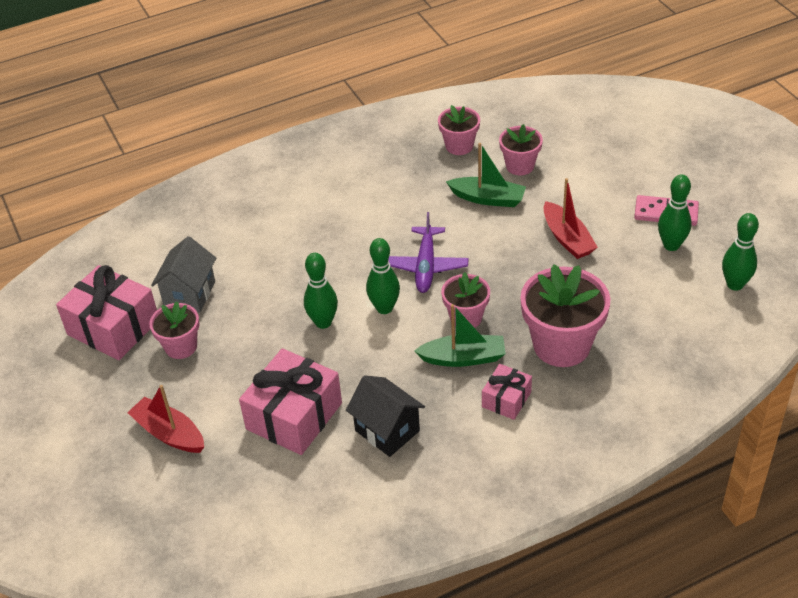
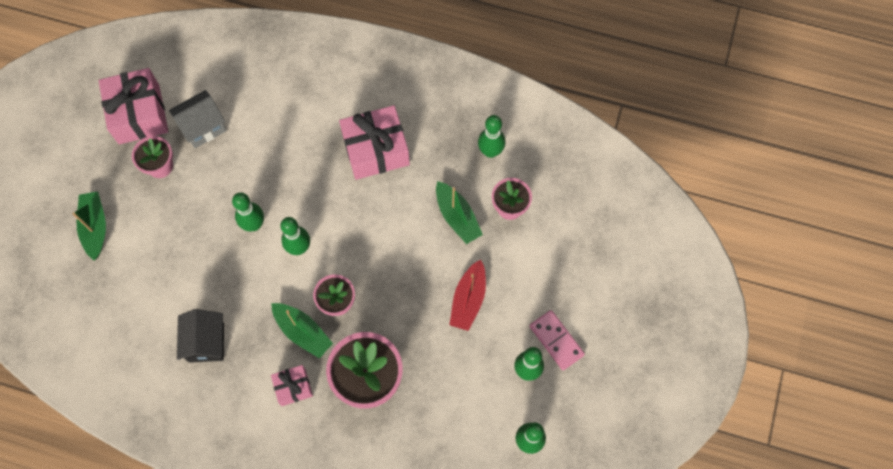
camera: 40 degrees right, 25 degrees up
red boat [127,385,204,453] -> green boat [72,191,106,260]
pink gift [239,348,342,455] -> pink gift moved to [339,105,410,180]
purple plane [388,212,469,293] -> none
pink flower pot [438,105,480,155] -> green bowling pin [478,115,506,158]

